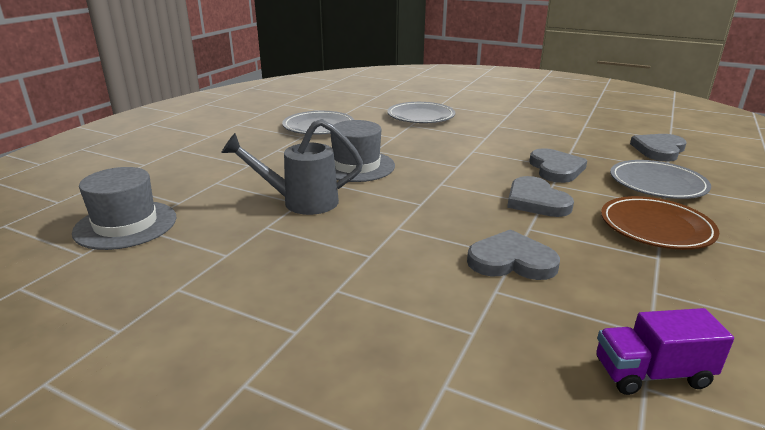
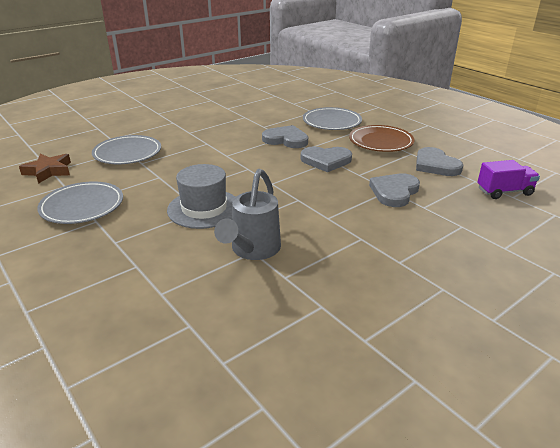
camera: 65 degrees left, 5 degrees up
grey hat [72,167,176,250] -> none
purple truck [596,308,734,395] -> purple truck turned 120 degrees counterclockwise [477,160,540,199]
grey heart [630,134,686,162] -> grey heart moved to [416,147,463,176]
none -> brown star [19,154,71,184]

